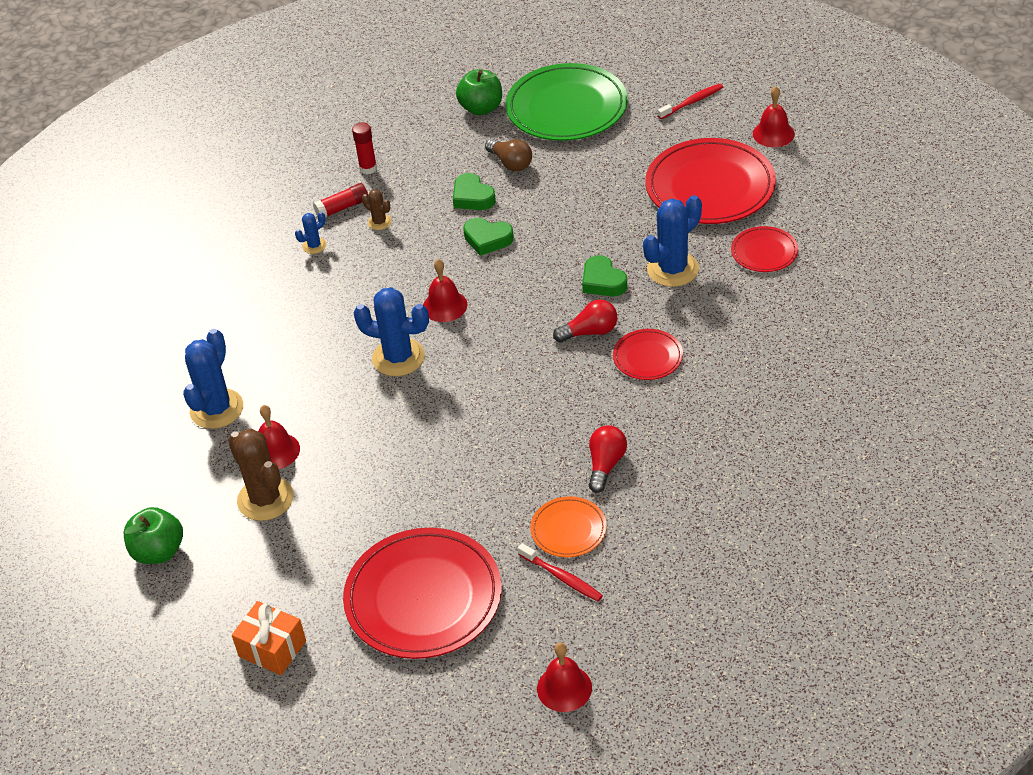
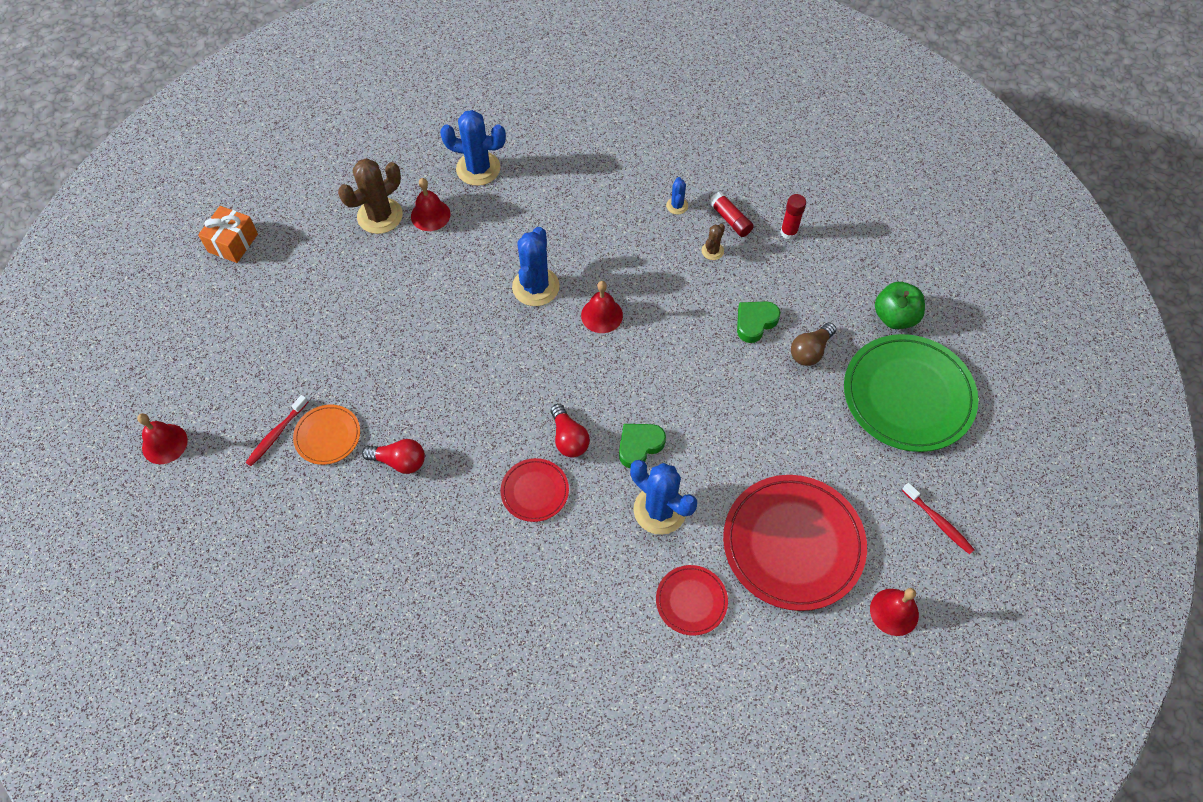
camera: 80 degrees right, 15 degrees up
green apple [124,507,183,564] -> none
blue cactus [295,212,326,254] -> blue cactus turned 45 degrees clockwise [666,177,688,215]
red plate [343,528,502,659] -> none
green heart [463,218,514,256] -> none

